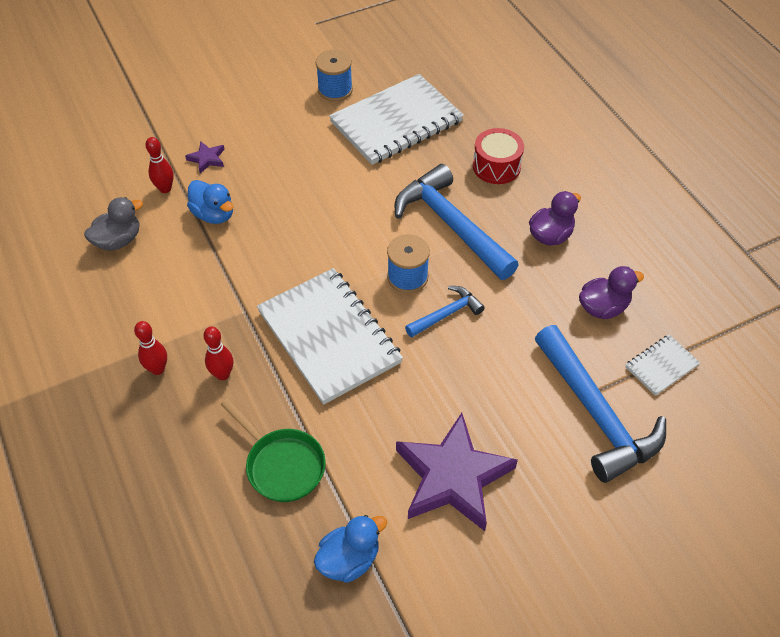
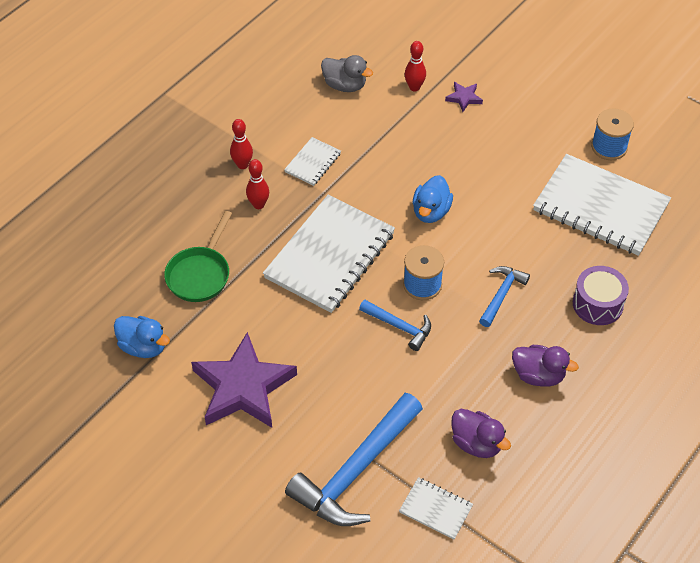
camera: 65 degrees right, 0 degrees up
blue duck [187,180,233,224] -> blue duck moved to [413,175,453,223]
blue hammer [395,164,519,280] -> blue hammer [479,266,530,327], size x0.51
red drum [473,128,524,184] -> purple drum [573,266,629,325]
none -> white notebook [284,137,341,186]

